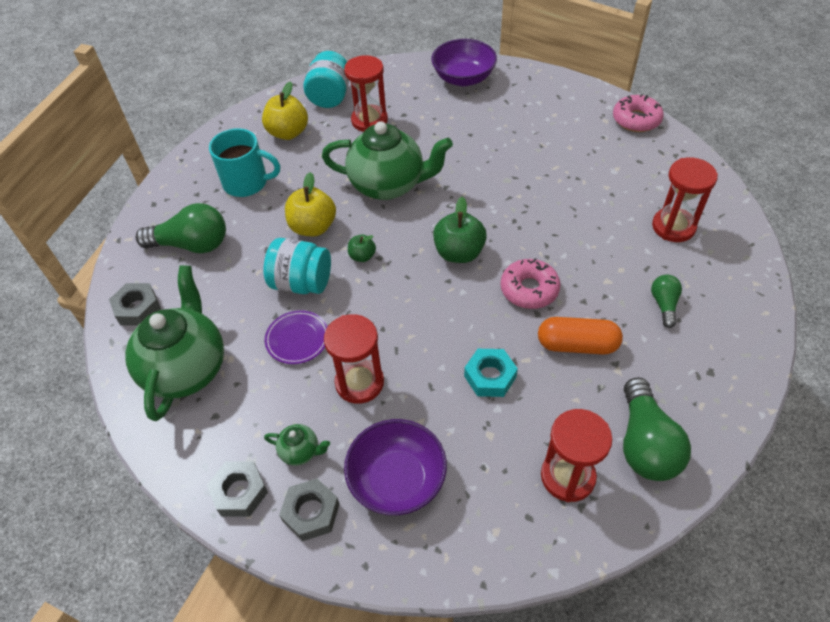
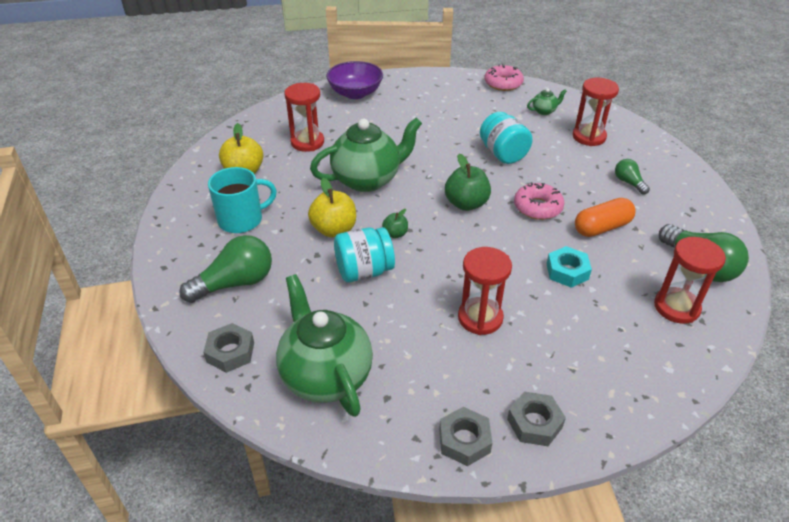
camera: 35 degrees left, 10 degrees down
purple plate [264,310,328,364] -> none
green teapot [264,424,330,466] -> green teapot moved to [527,88,567,115]
turquoise jar [303,51,349,108] -> turquoise jar moved to [480,112,533,164]
purple bowl [344,419,447,516] -> none

